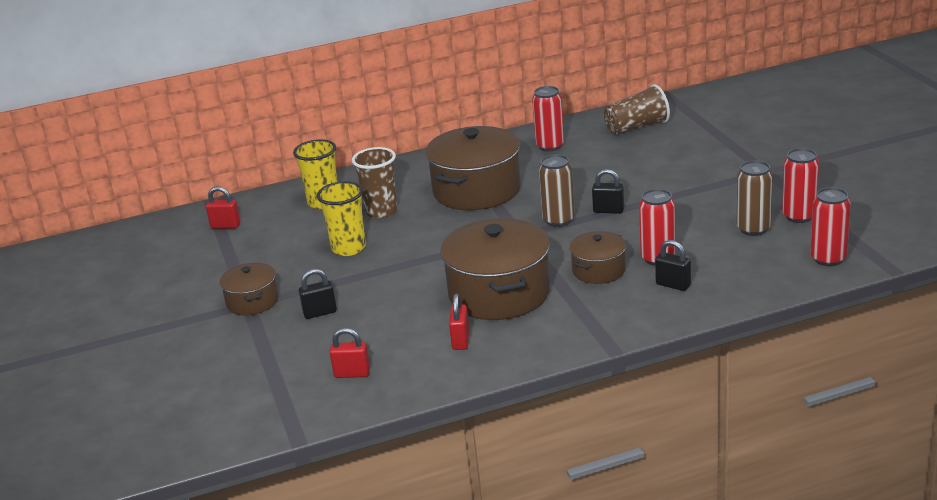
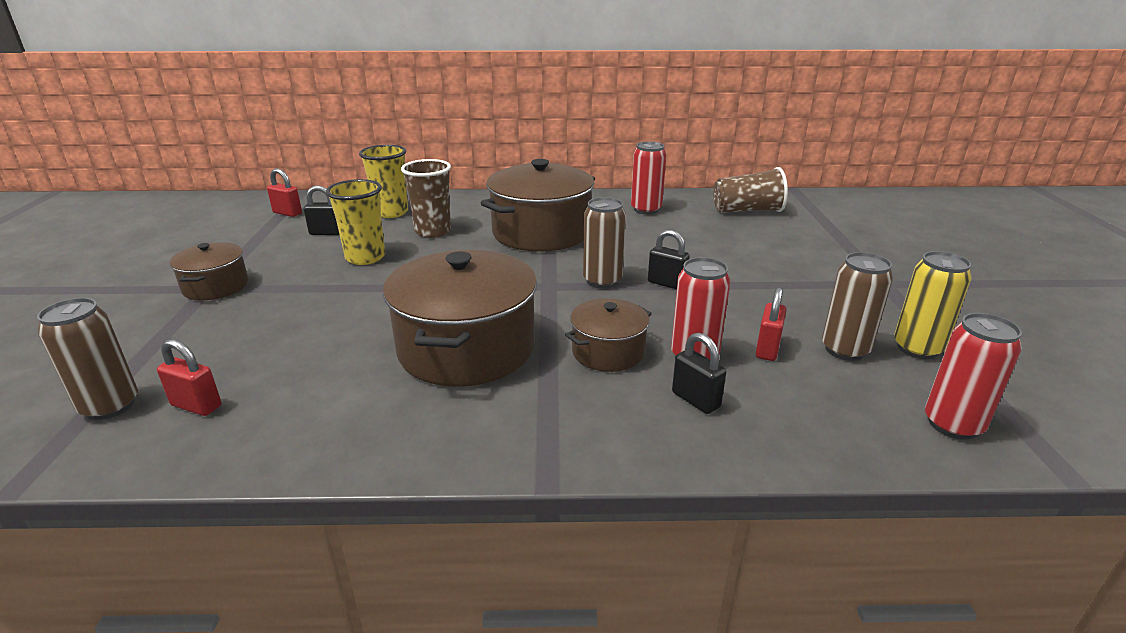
camera: 15 degrees right, 0 degrees up
black padlock [299,269,337,319] -> black padlock moved to [304,185,339,235]
red padlock [449,294,469,350] -> red padlock moved to [756,287,786,361]
red can [782,148,819,223] -> yellow can [894,251,972,359]
none -> brown can [37,298,138,420]

